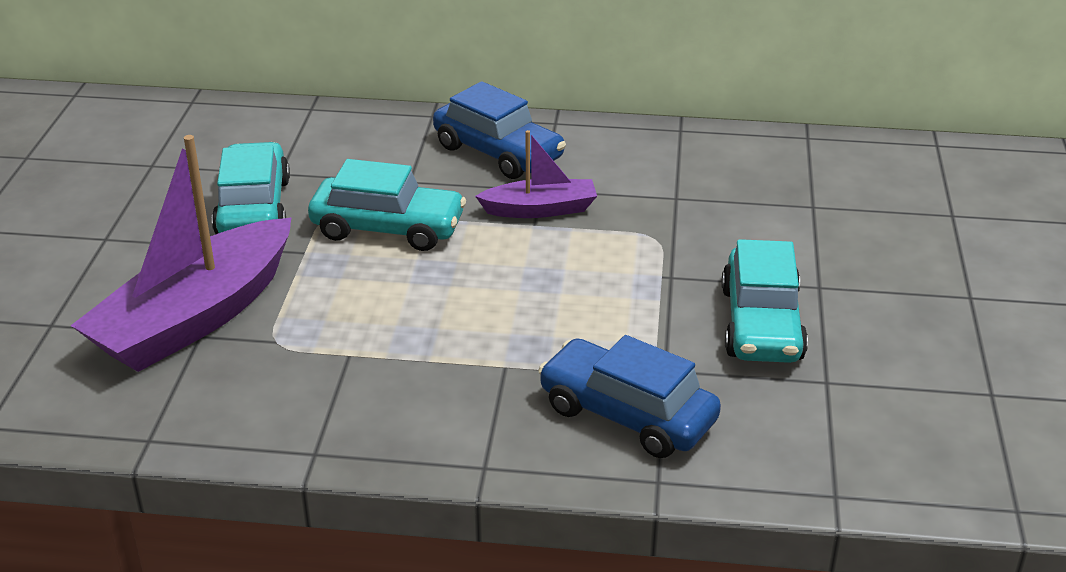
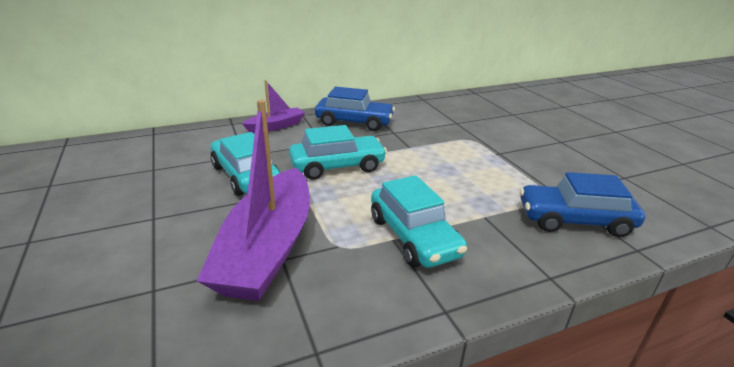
camera: 30 degrees left, 5 degrees down
purple boat [475,130,597,218] -> purple boat moved to [242,80,305,133]
turquoise car [722,239,808,363] -> turquoise car moved to [371,175,467,268]

